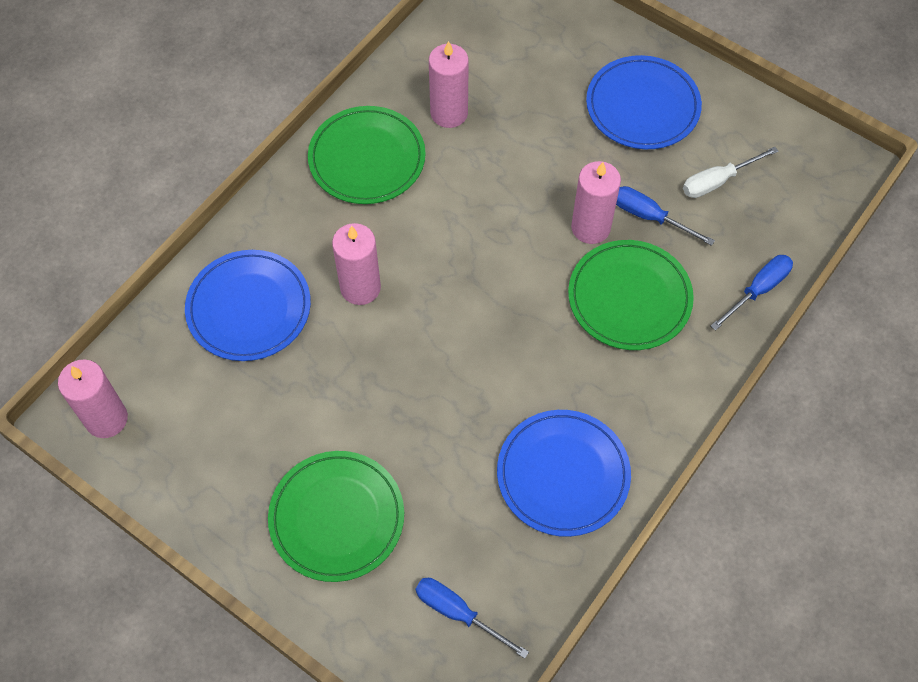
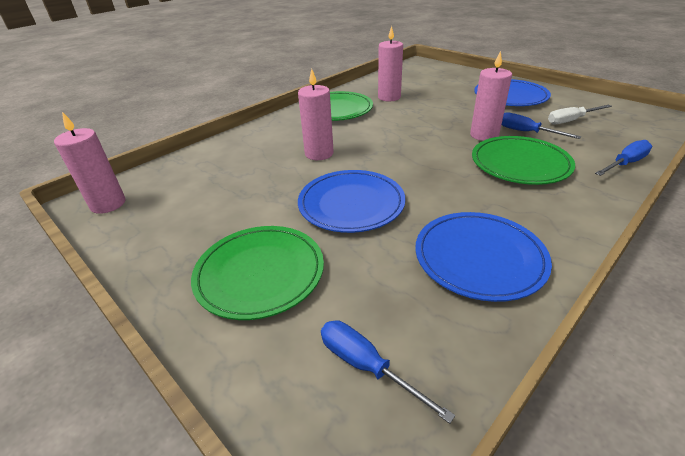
camera: 10 degrees right, 25 degrees down
blue plate [185,250,311,361] -> blue plate moved to [298,170,406,233]

